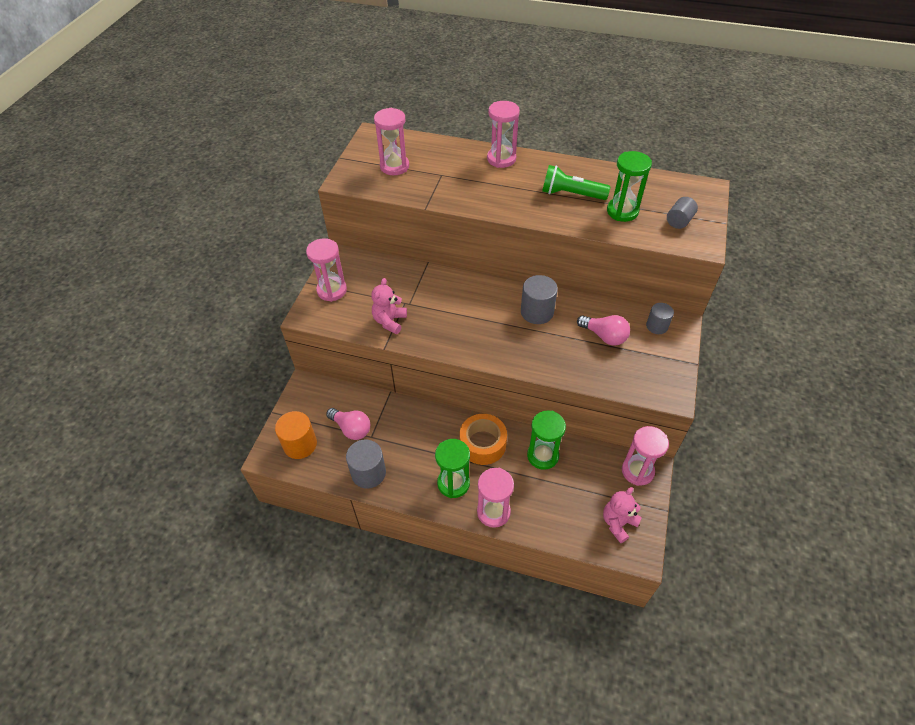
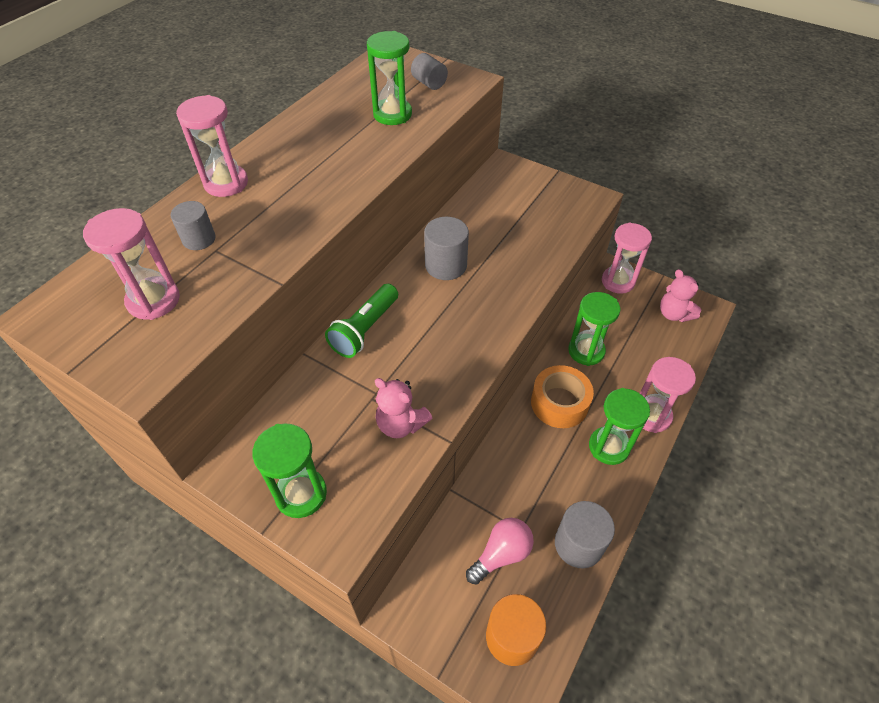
camera: 75 degrees left, 0 degrees up
pink hourglass [306,238,347,302] -> green hourglass [252,423,327,518]
green flashlight [542,165,610,200] -> green flashlight moved to [325,284,398,358]
pink light bulb [577,315,630,346] -> none
grey cylinder [646,303,674,334] -> grey cylinder moved to [171,201,215,250]

